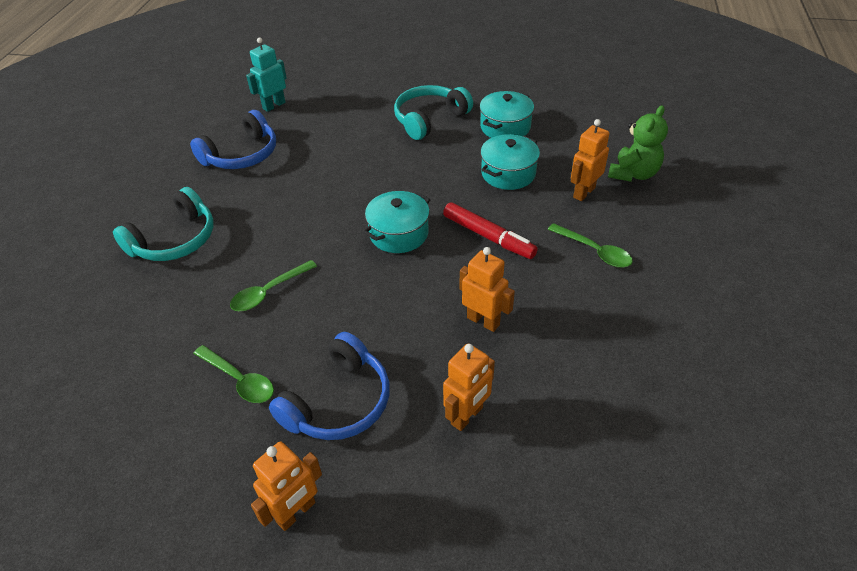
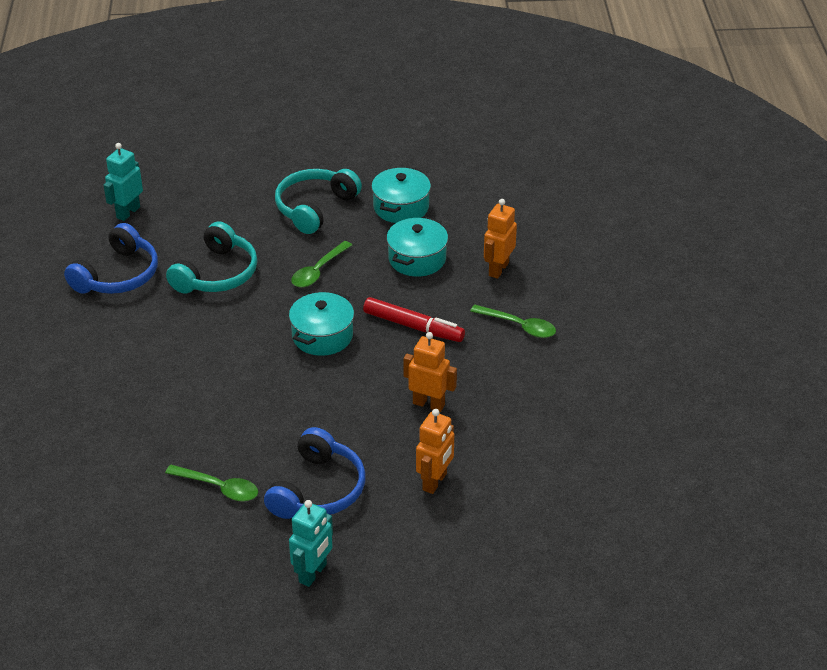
camera: 15 degrees left, 5 degrees down
turquoise headphones [113,187,213,261] -> turquoise headphones moved to [166,221,257,294]
green spoon [230,260,317,311] -> green spoon moved to [291,241,352,287]
orange robot [251,441,322,531] -> turquoise robot [289,500,333,587]
green teddy bear [608,105,668,182] -> none

